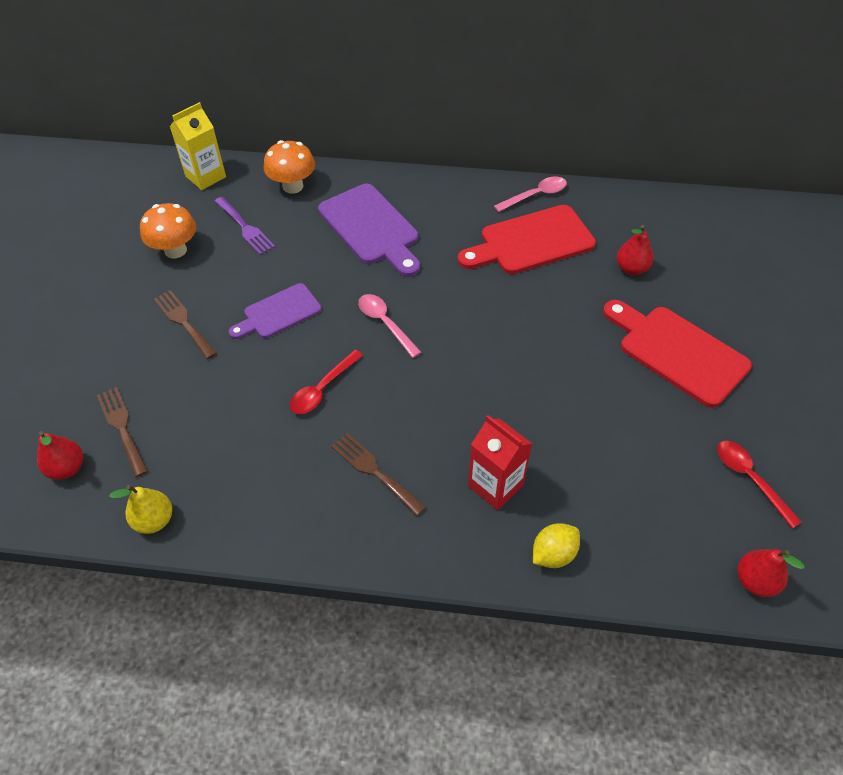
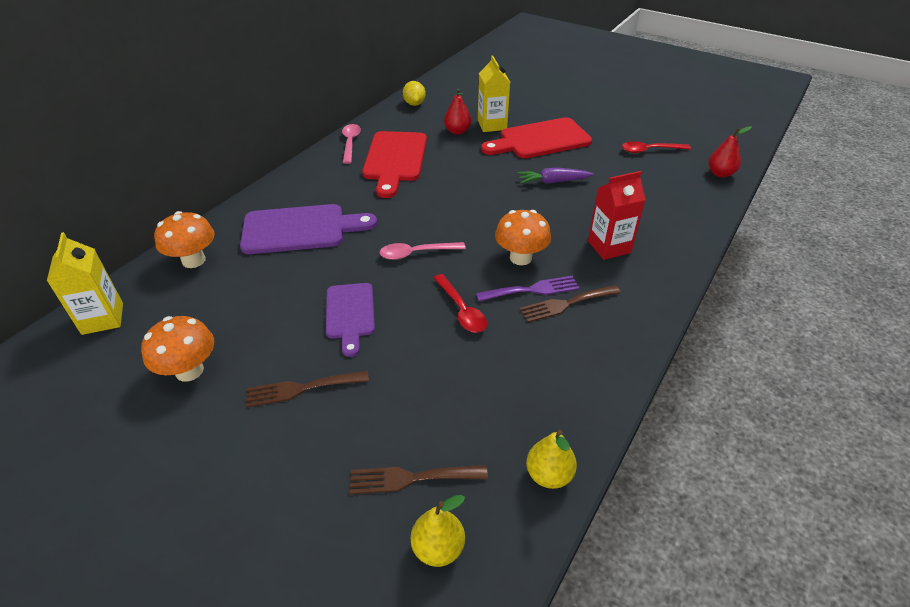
camera: 65 degrees left, 10 degrees down
red pear [37,431,83,480] -> yellow pear [411,495,465,567]
purple fork [214,197,275,255] -> purple fork moved to [476,276,579,301]
yellow lemon [533,523,580,568] -> yellow lemon moved to [403,81,426,106]
none -> yellow carton [478,55,510,132]
none -> orange mushroom [495,210,551,265]
none -> purple carrot [517,168,594,184]

